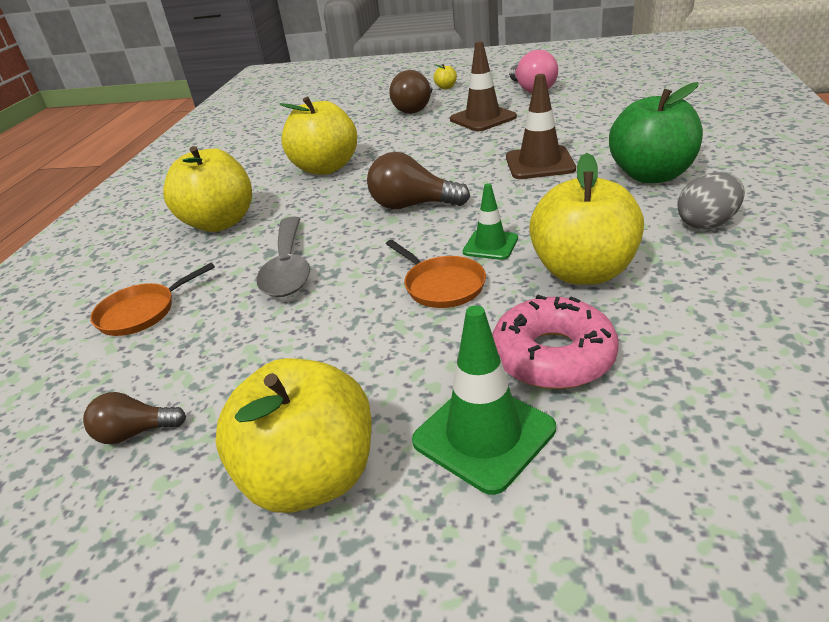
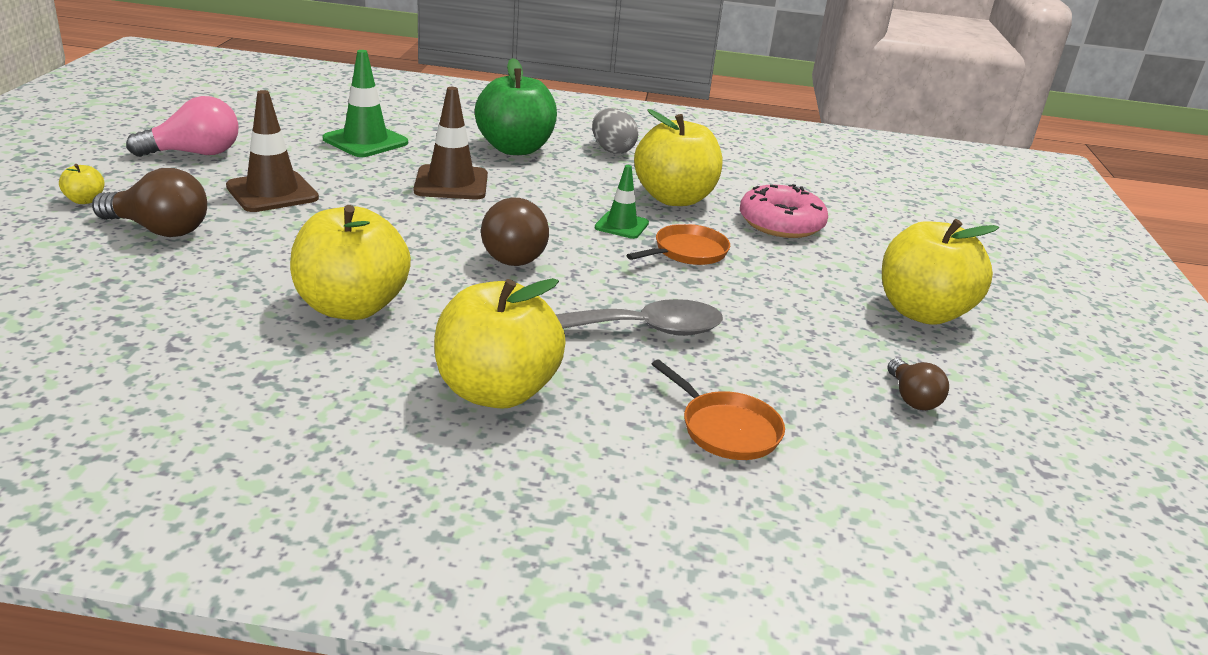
camera: 100 degrees left, 5 degrees down
green traffic cone [412,305,556,495] -> green traffic cone moved to [323,50,408,157]

